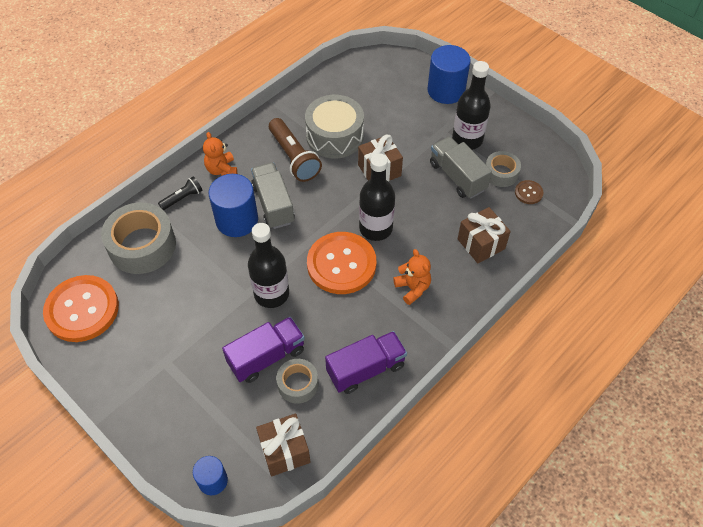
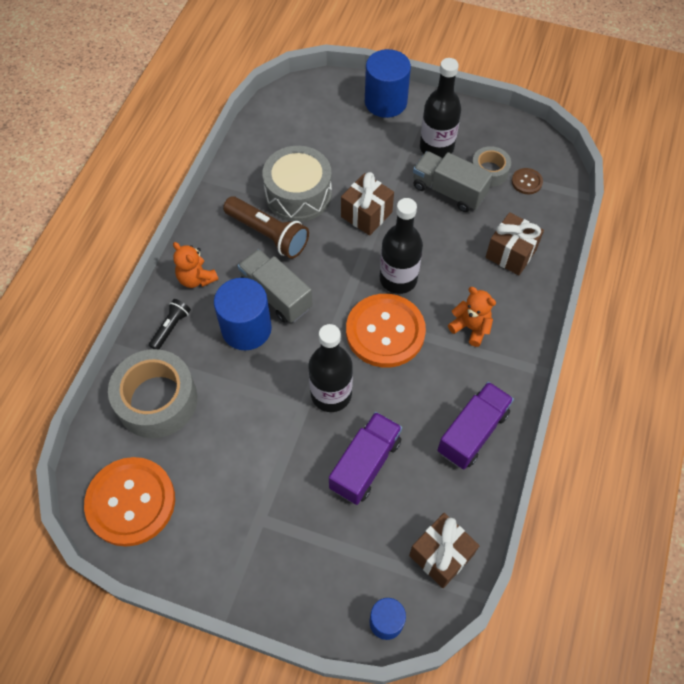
camera: 25 degrees left, 5 degrees up
grey tape [276,359,318,404] -> none

